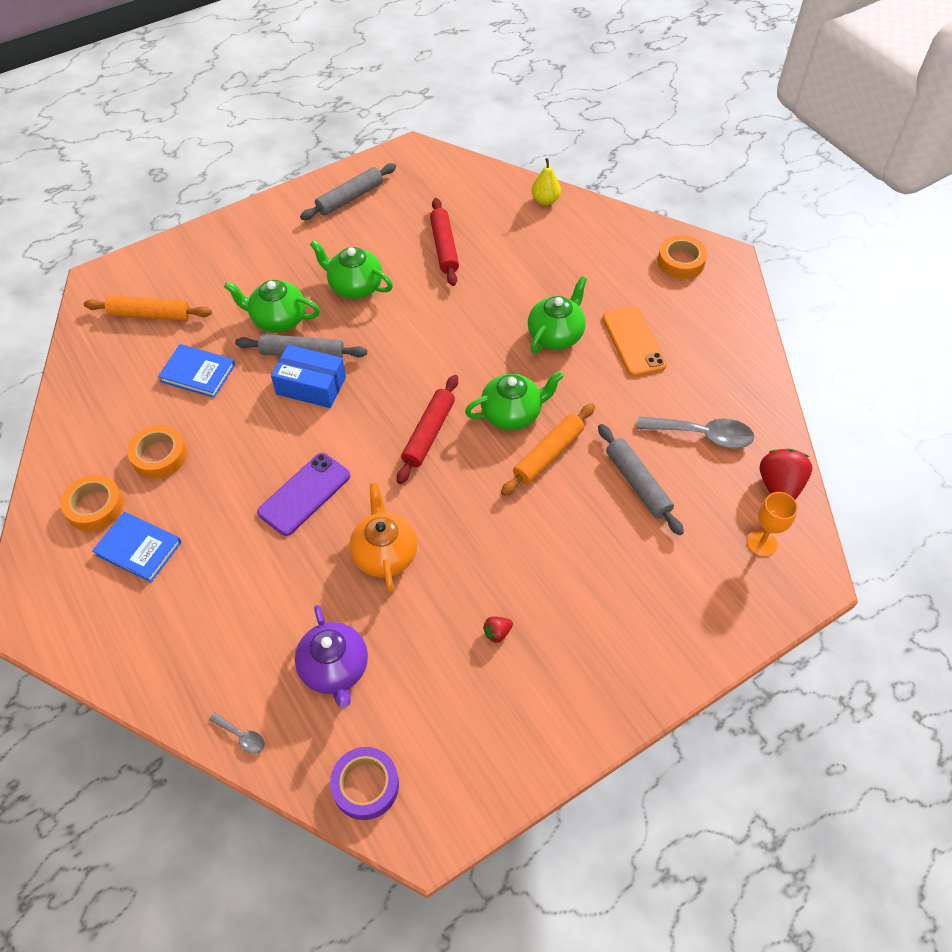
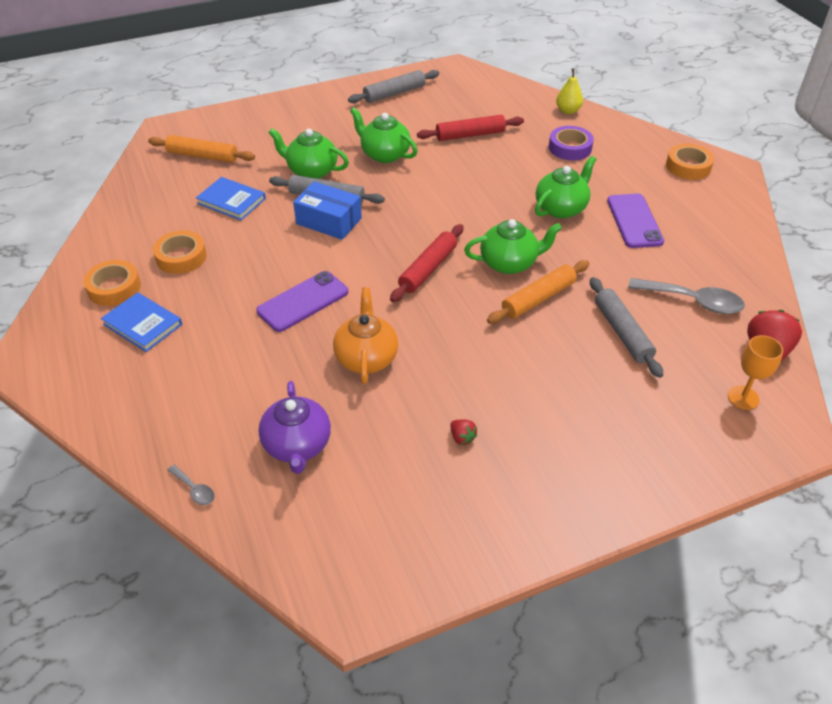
camera: 10 degrees right, 10 degrees down
purple tape [330,747,399,820] -> purple tape moved to [549,126,594,161]
red rolling pin [430,198,459,286] -> red rolling pin turned 75 degrees clockwise [417,115,524,141]
red strawberry [483,617,513,643] -> red strawberry turned 105 degrees counterclockwise [450,419,477,445]
orange phone [602,306,667,377] -> purple phone [607,194,664,248]

